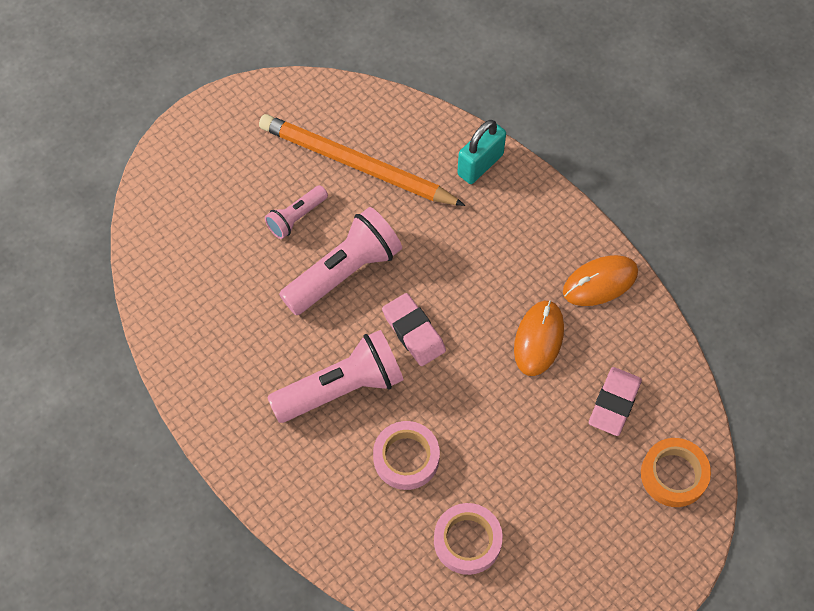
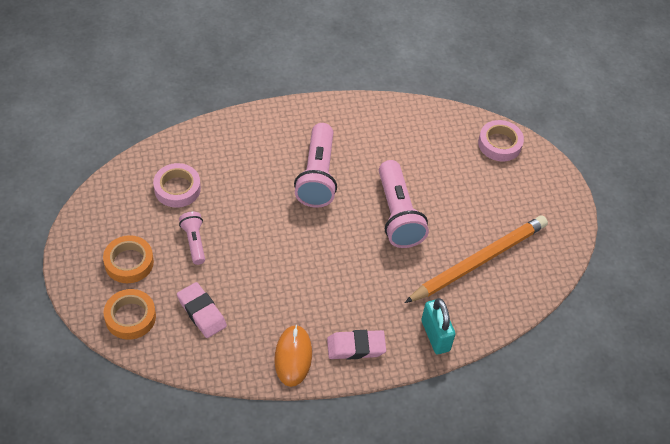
camera: 115 degrees right, 10 degrees down
pink flashlight [265,185,328,239] -> pink flashlight moved to [179,212,205,265]
pink tape [373,421,440,490] -> pink tape moved to [478,120,524,161]
pink eraser [382,293,446,366] -> pink eraser moved to [327,330,386,360]
orange mouse [514,301,564,376] -> none
none -> orange tape [103,235,154,283]

